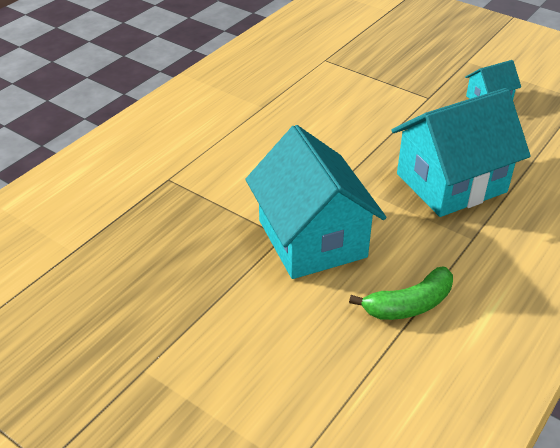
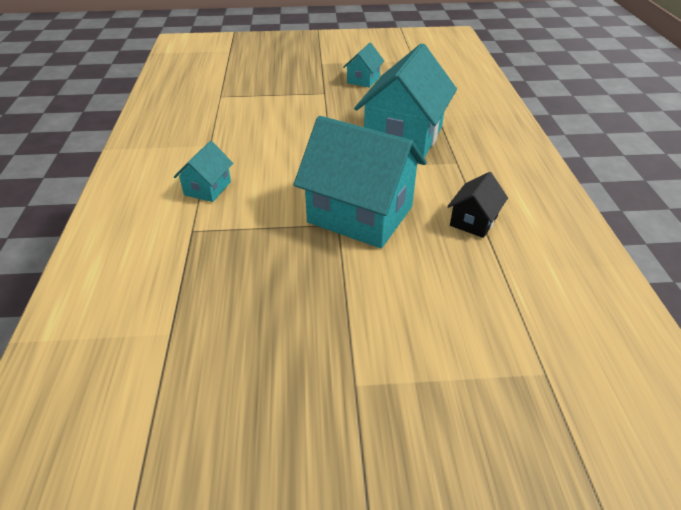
camera: 40 degrees left, 0 degrees up
green banana [349,267,453,320] -> black house [447,172,508,238]
none -> turquoise house [174,141,233,202]

